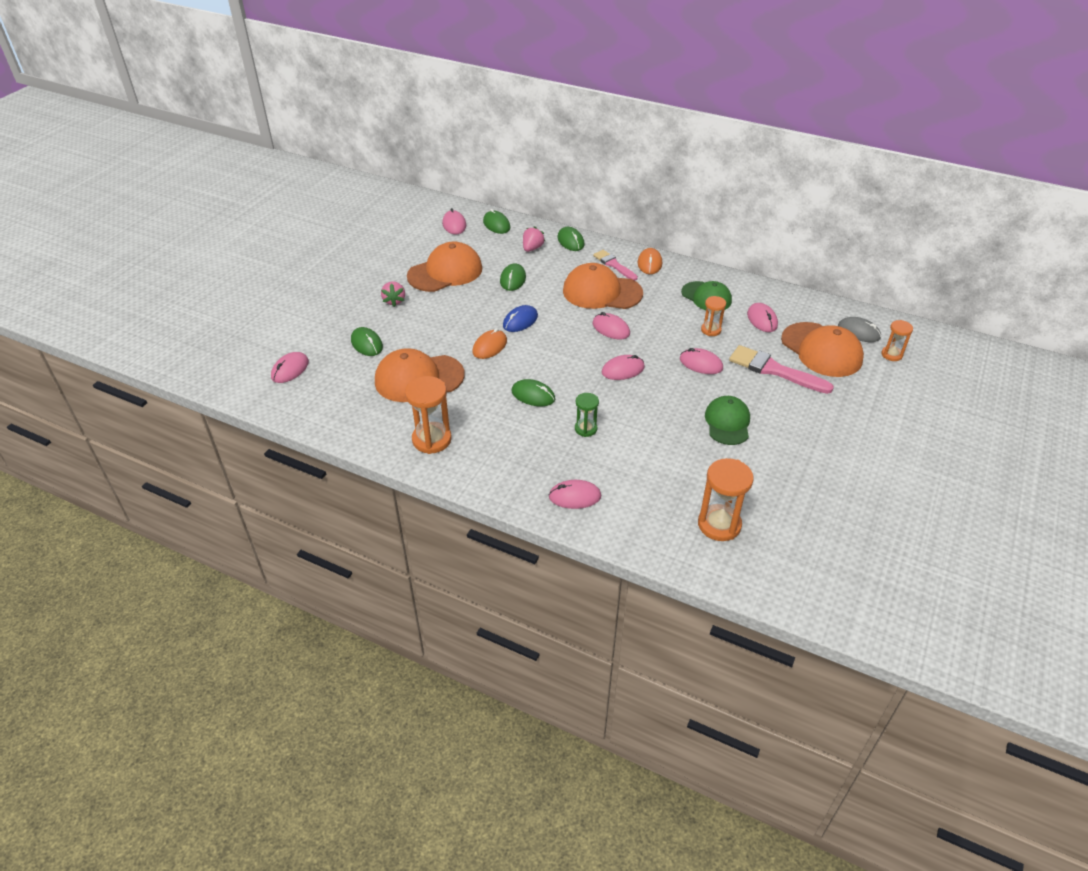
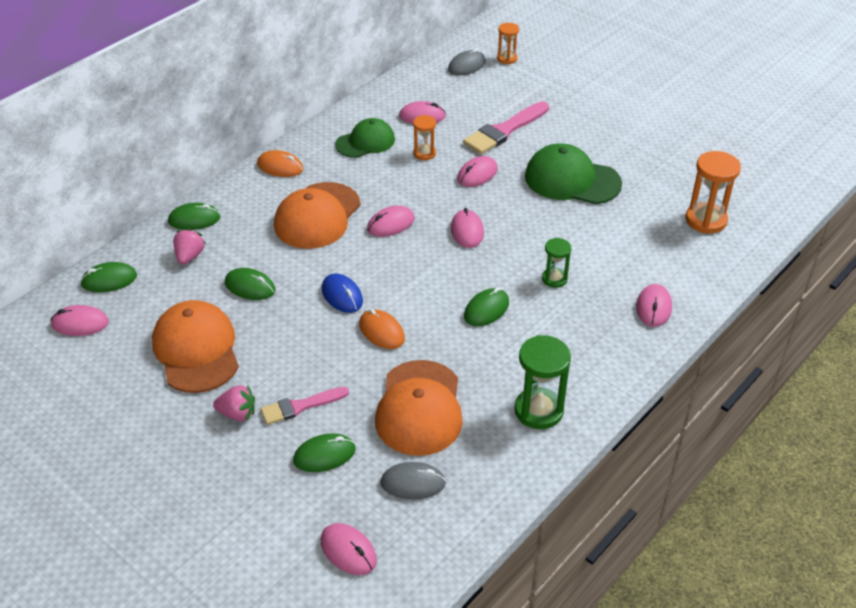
camera: 75 degrees left, 0 degrees up
orange hourglass [405,376,452,454] -> green hourglass [515,335,571,429]
pink strawberry [523,226,545,252] -> pink strawberry turned 60 degrees clockwise [173,228,206,264]
pink brush [593,250,638,281] -> pink brush moved to [260,387,349,425]
green cap [705,396,750,445] -> green cap [525,143,622,204], size x1.52
orange cap [781,322,864,377] -> none
none -> grey mouse [380,462,446,500]

